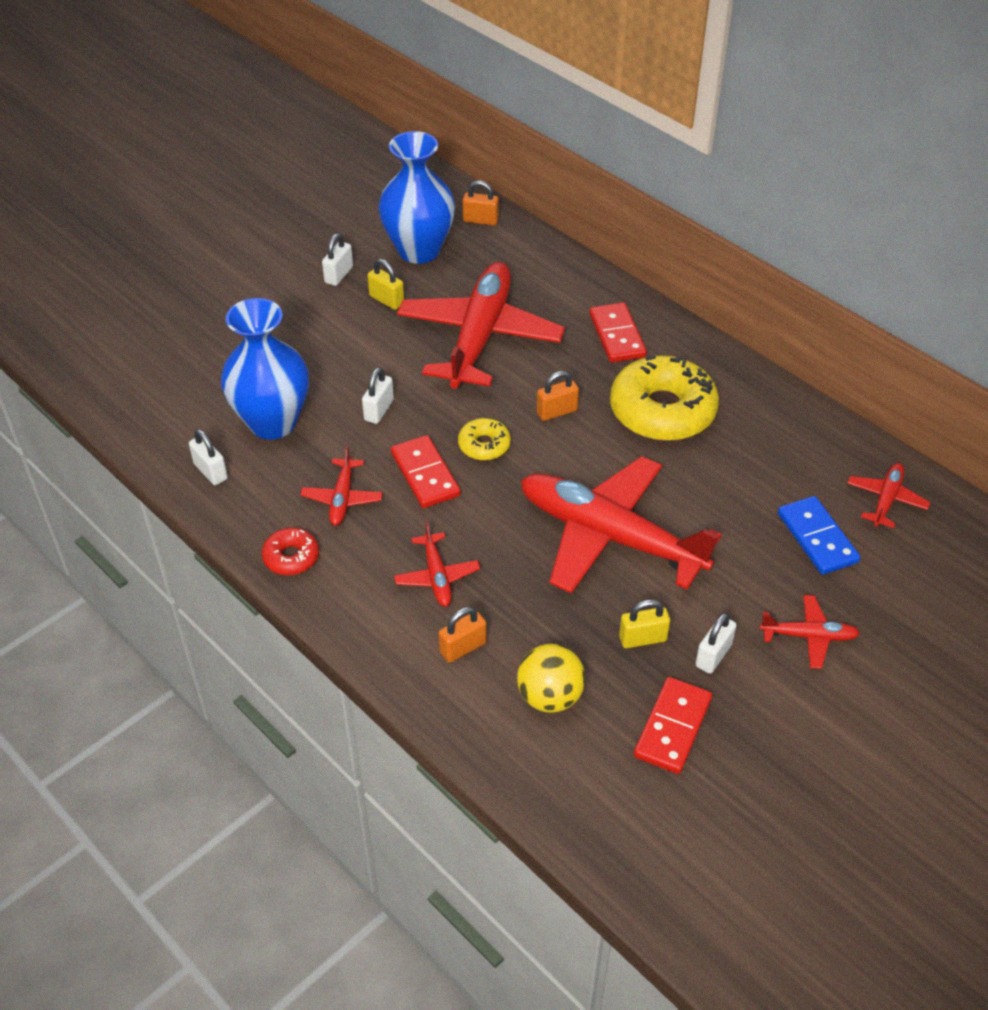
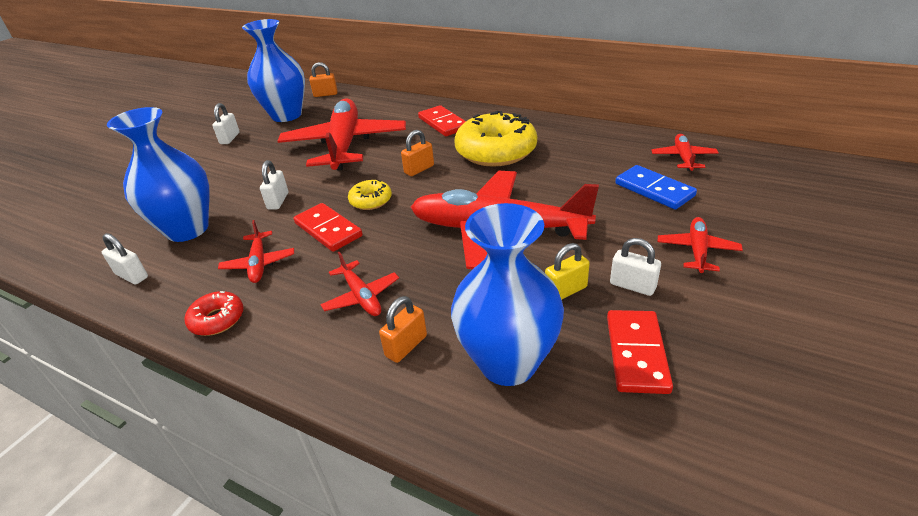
camera: 15 degrees left, 10 degrees down
yellow padlock [367,259,404,310] -> none
yellow ball [517,644,586,713] -> blue vase [451,203,564,386]
white padlock [695,612,736,674] -> white padlock turned 75 degrees counterclockwise [610,238,661,296]
red plane [760,595,860,669] -> red plane turned 60 degrees counterclockwise [658,217,743,273]

